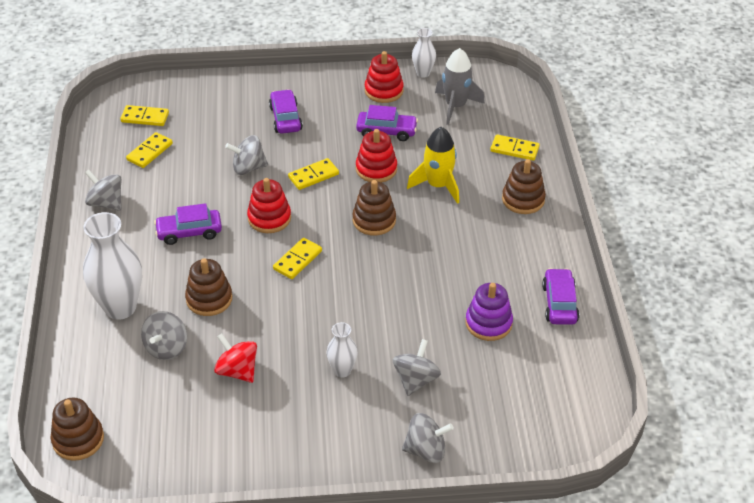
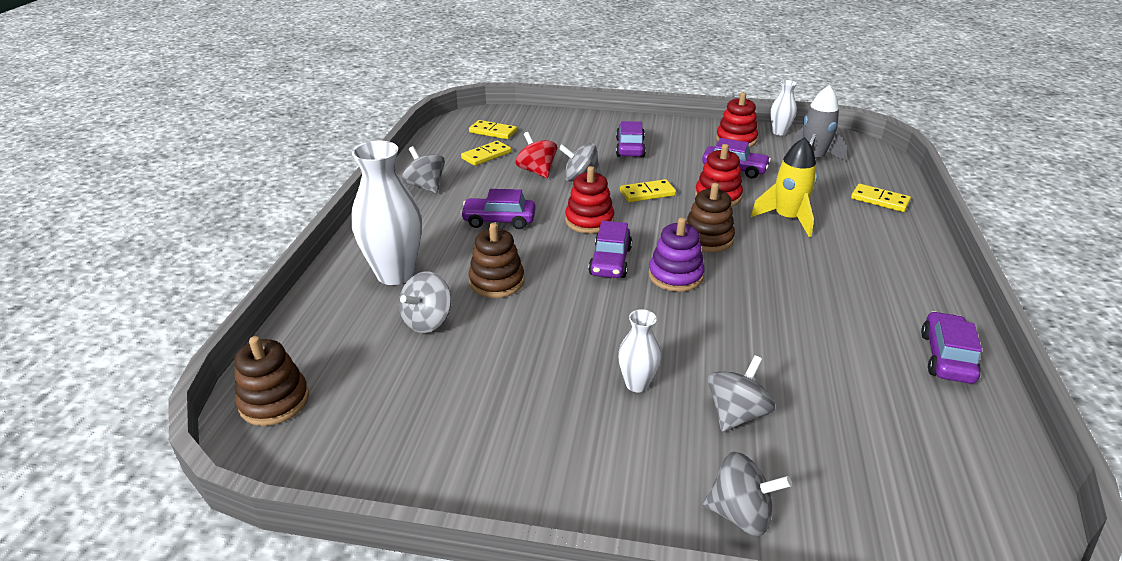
camera: 15 degrees right, 10 degrees down
red spinning top [214,334,257,383] -> red spinning top moved to [516,132,557,178]
yellow domino [273,238,322,279] -> purple car [588,221,632,278]
purple stacking toy [465,283,513,341] -> purple stacking toy moved to [648,217,705,292]
brown stacking toy [502,159,546,214] -> none

